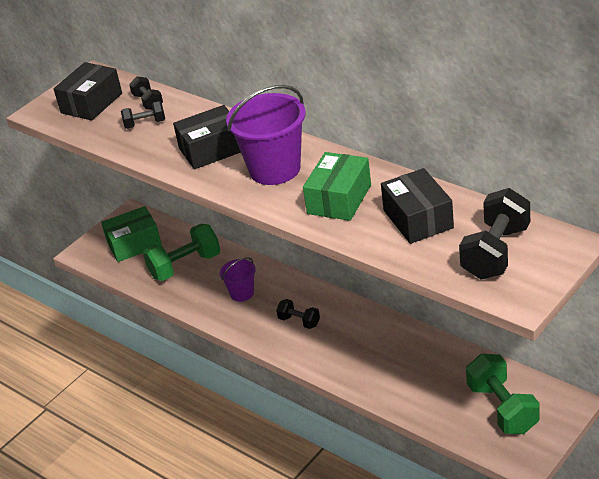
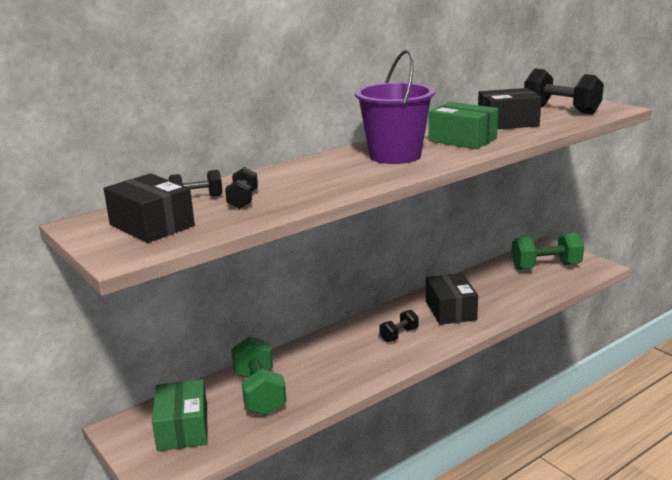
camera: 80 degrees left, 15 degrees down
black box [173,105,241,169] -> black box moved to [426,273,478,325]
purple bucket [220,257,256,302] -> none

